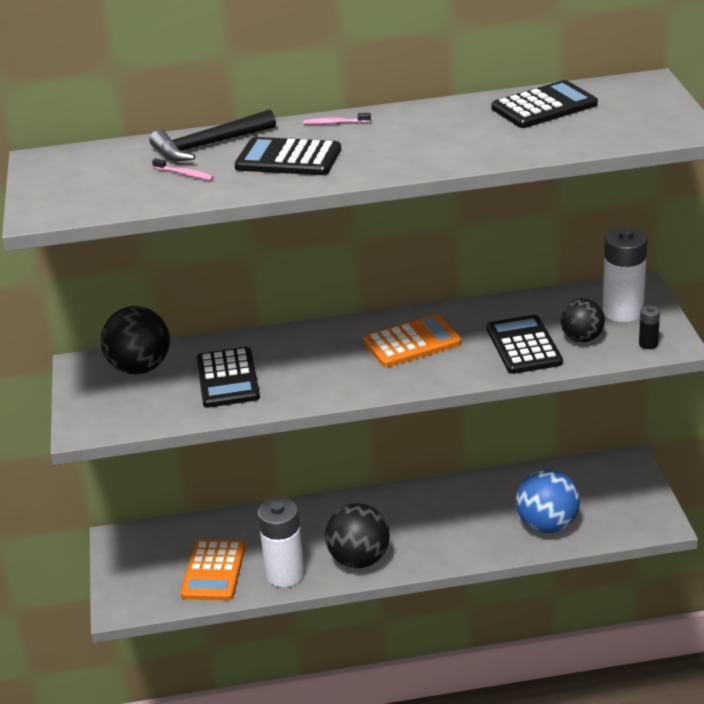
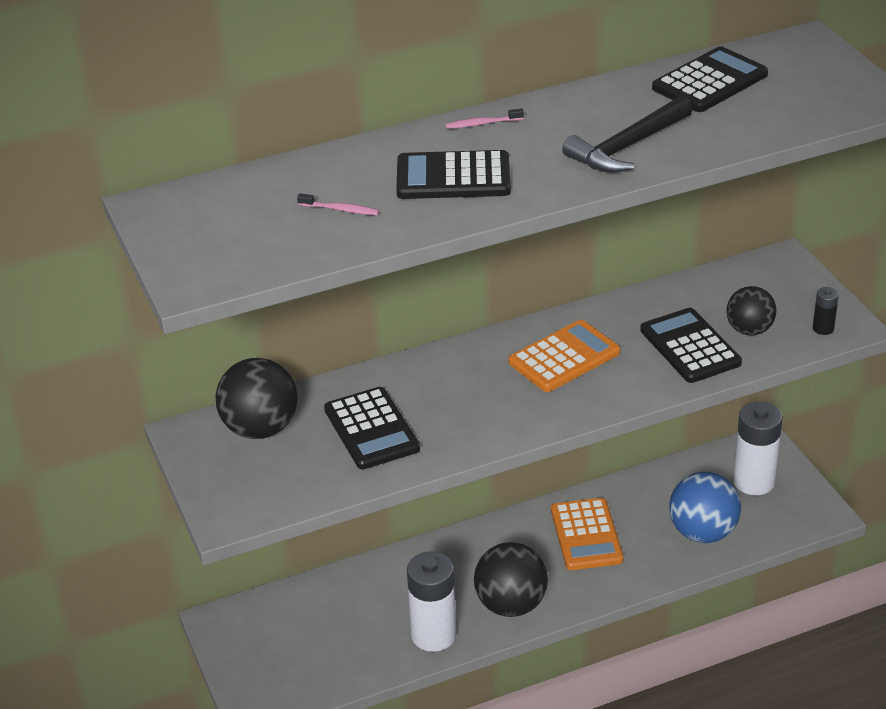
camera: 15 degrees left, 5 degrees up
black hammer [150,109,276,161] -> black hammer moved to [562,96,692,173]
orange calculator [181,540,245,600] -> orange calculator moved to [551,498,623,570]
white battery [603,227,647,322] -> white battery moved to [733,401,783,495]

